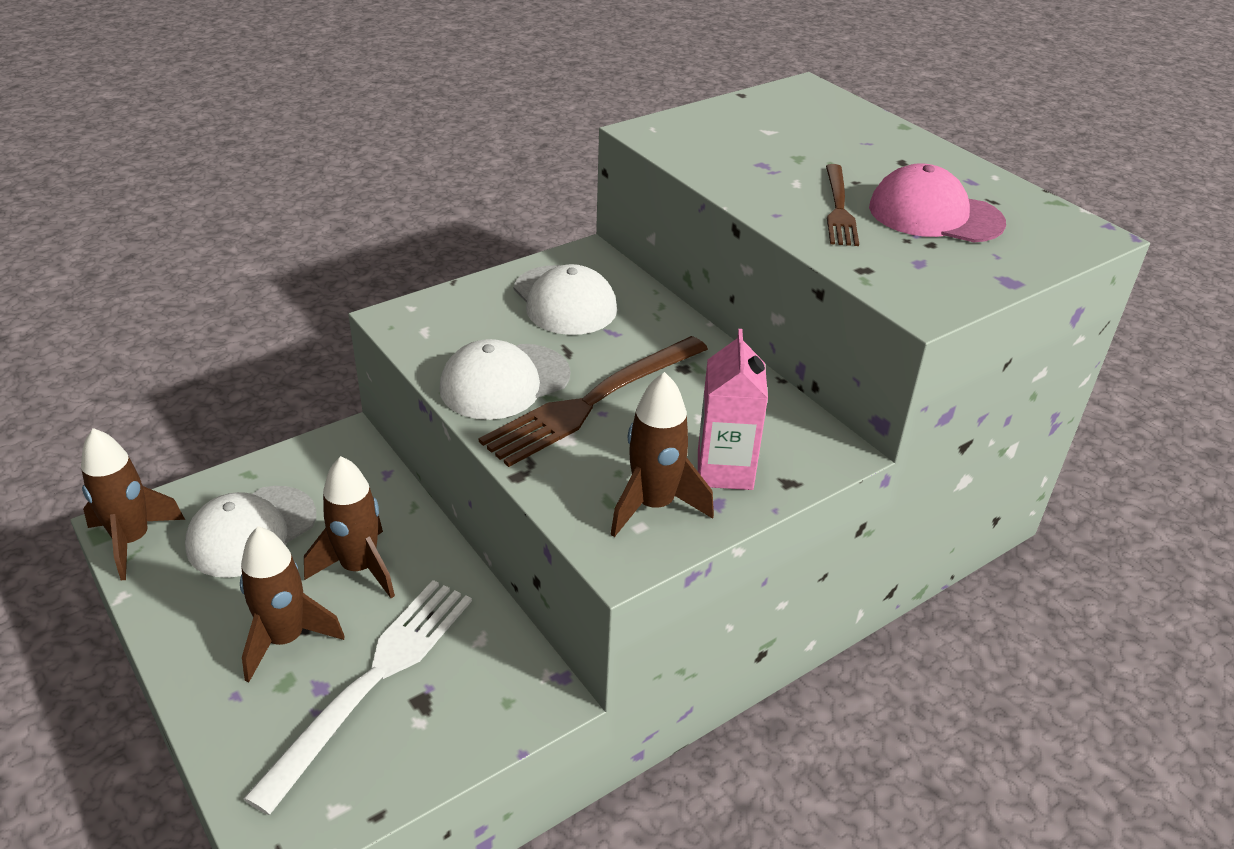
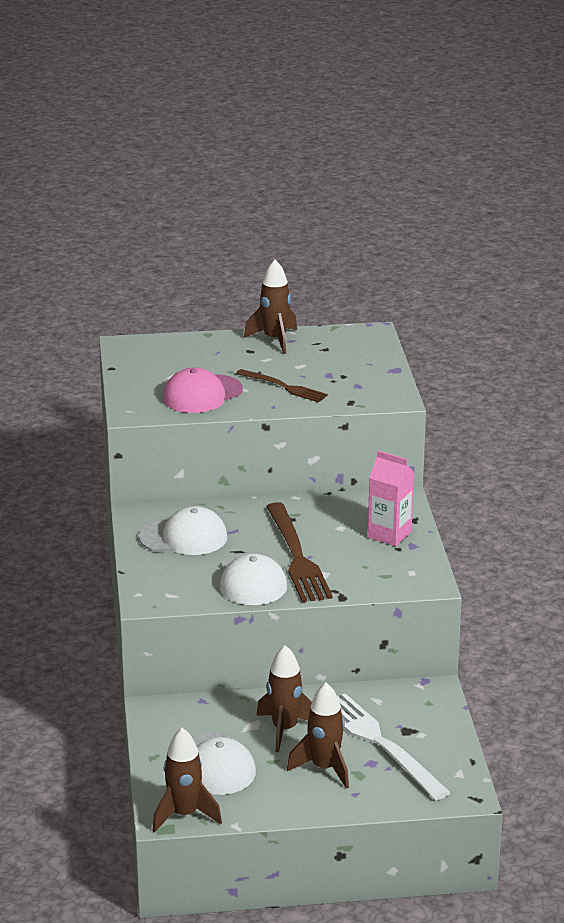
camera: 60 degrees left, 10 degrees down
brown rocket [610,372,714,537] -> brown rocket moved to [244,260,297,354]
pink cap [869,163,1006,242] -> pink cap moved to [163,367,243,413]

